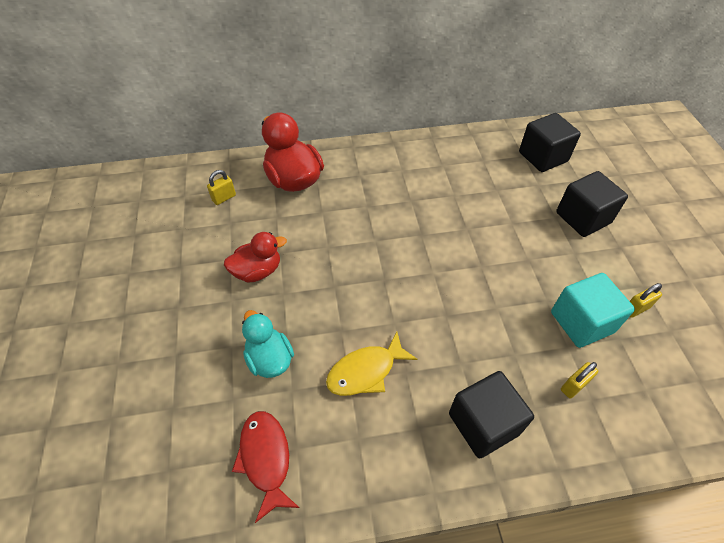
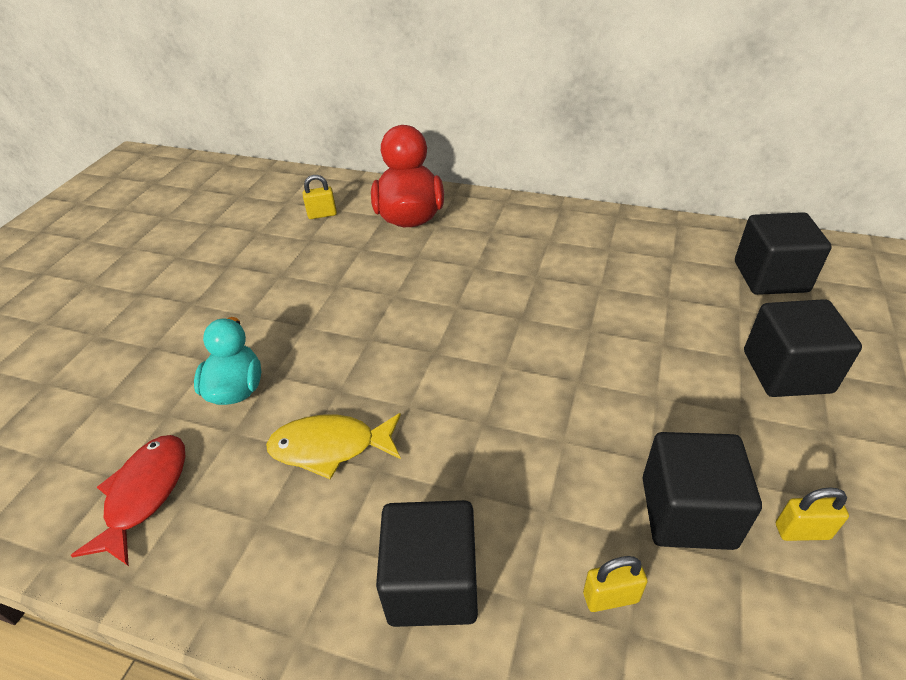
camera: 30 degrees right, 10 degrees down
red duck [224,232,287,283] -> none
turquoise cube [551,273,635,348] -> black cube [642,432,762,550]

